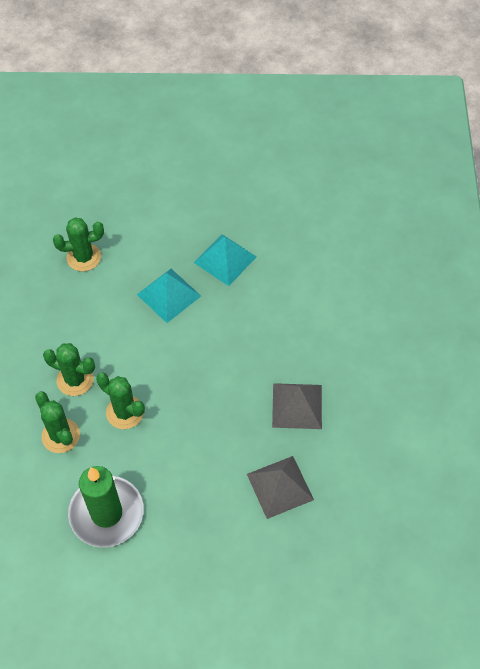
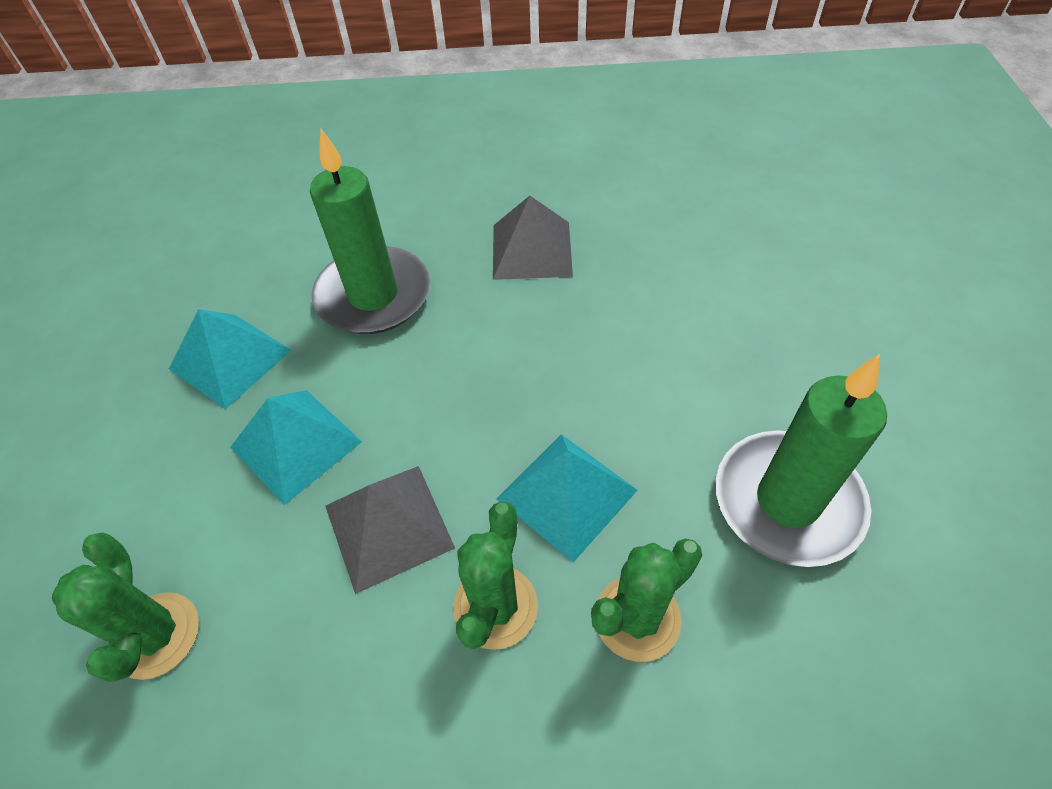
camera: 90 degrees left, 5 degrees down
green cactus [96,372,145,429] -> turquoise pyramid [497,434,638,562]
grey pyramid [247,456,314,519] -> grey pyramid moved to [325,466,455,594]
none -> green candle [310,129,430,334]

